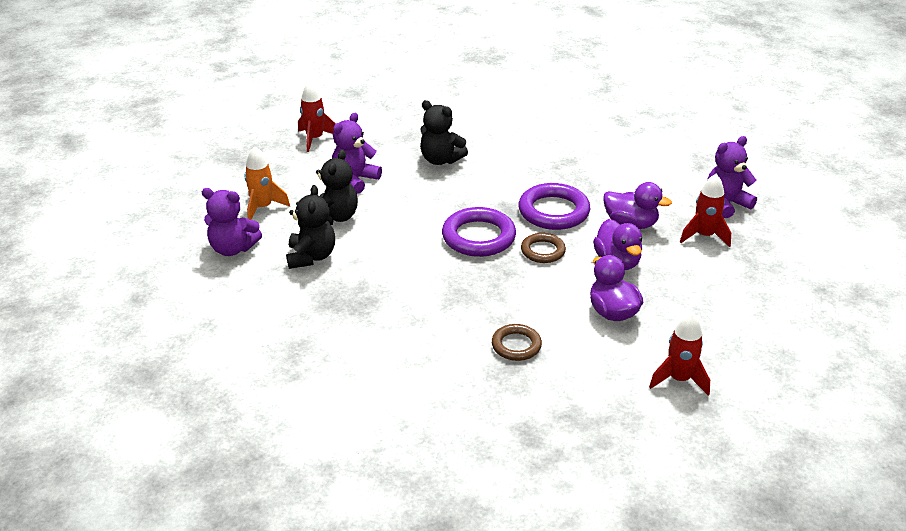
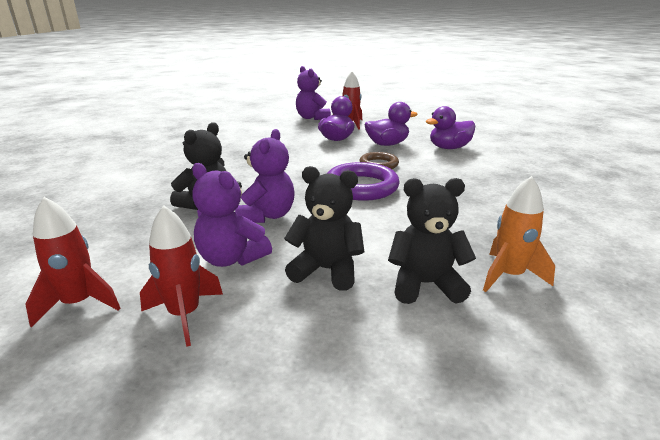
camera: 90 degrees left, 10 degrees down
purple teddy bear [202,188,262,256] -> purple teddy bear moved to [235,129,295,223]
orange rocket [244,146,290,220] -> orange rocket moved to [483,176,555,292]
brown ring [492,324,542,361] -> none
purple ring [519,183,590,230] -> none
red rocket [649,313,710,396] -> red rocket moved to [140,205,223,347]

